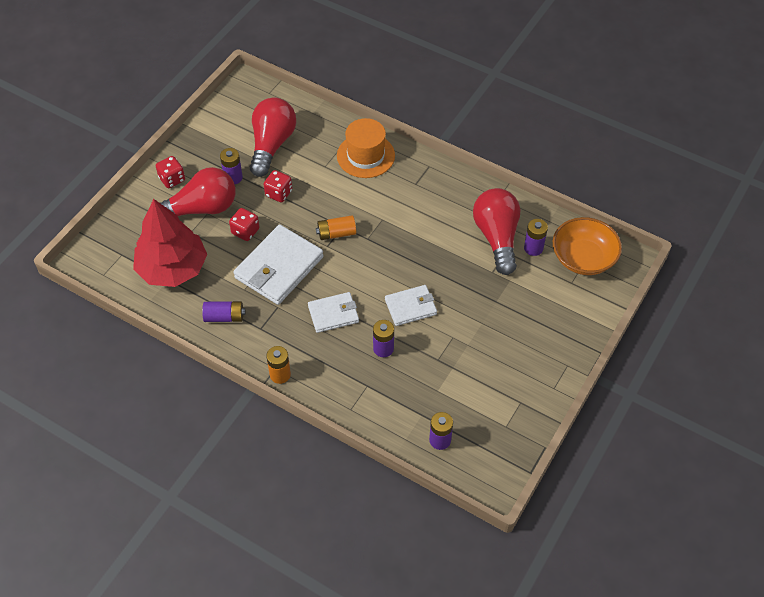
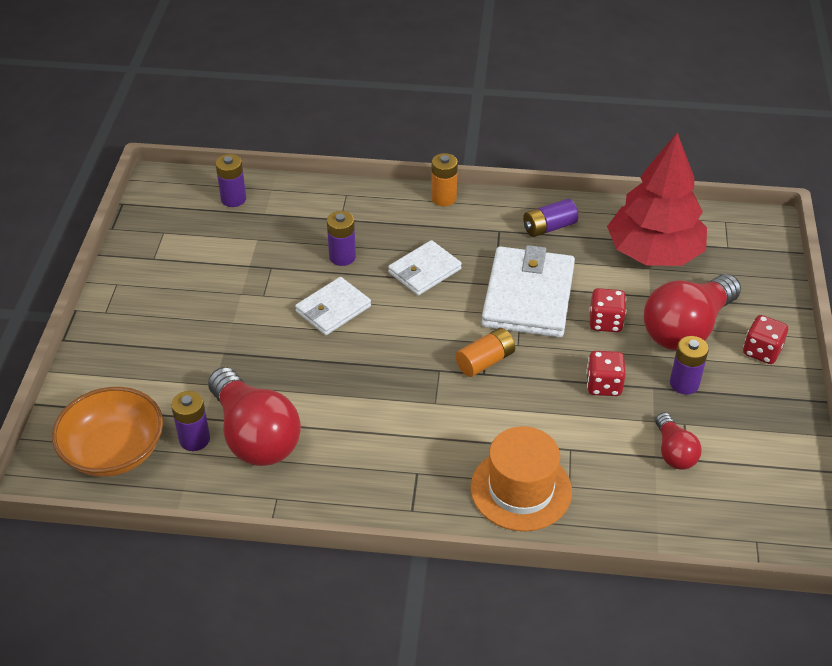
camera: 155 degrees right, 10 degrees down
red light bulb [250,97,296,177] -> red light bulb [656,413,702,470], size x0.52

